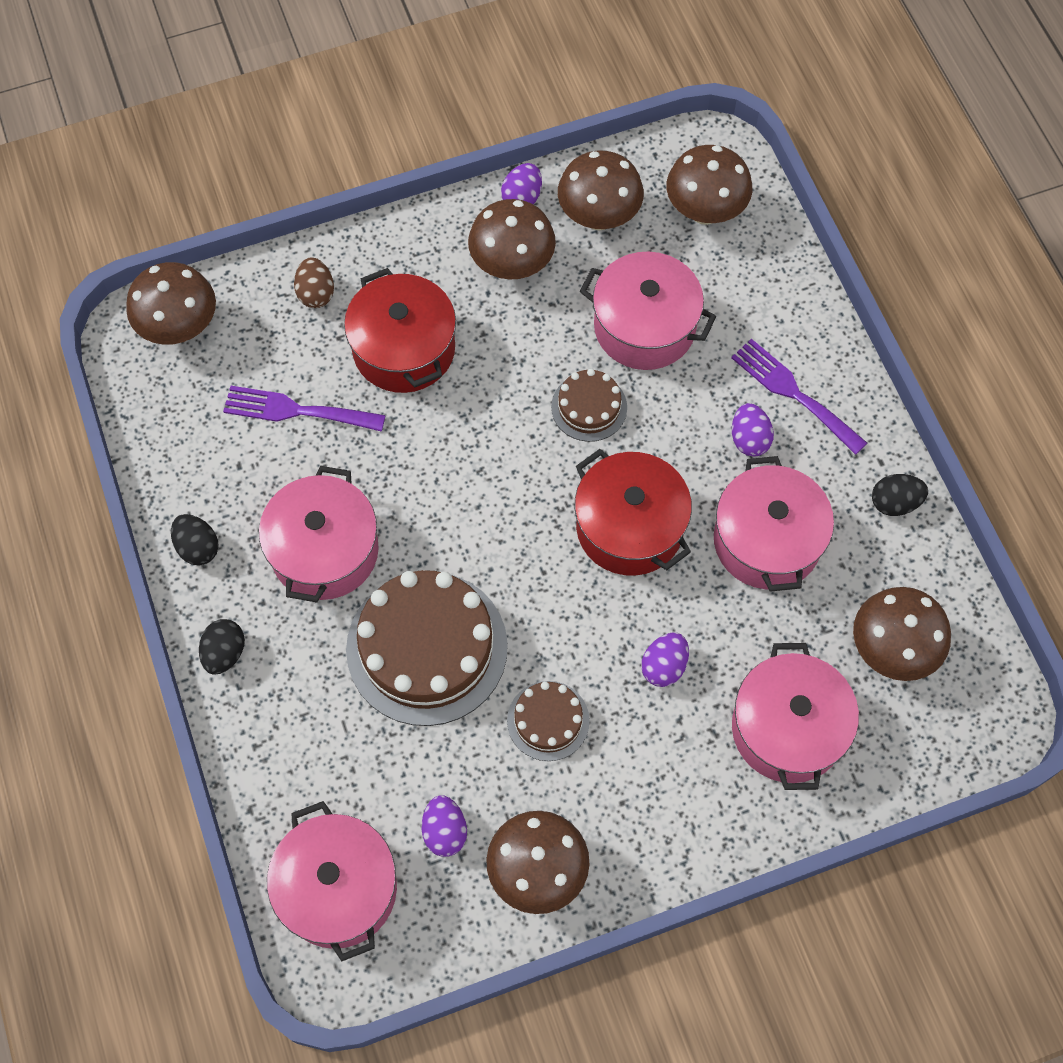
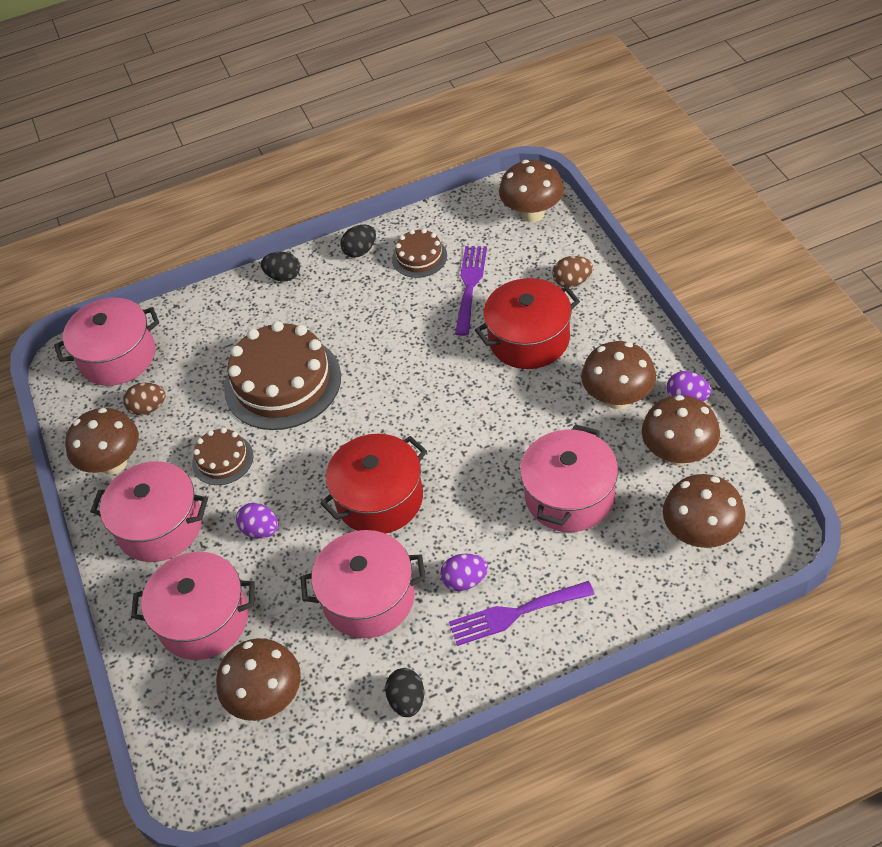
camera: 95 degrees right, 15 degrees down
pink pot [259,466,379,602] -> pink pot moved to [90,461,208,562]
purple egg [422,796,467,857] -> brown egg [123,383,166,415]
brown cake [551,369,627,442] -> brown cake moved to [392,229,447,278]
purple fork [731,339,867,455] -> purple fork turned 150 degrees counterclockwise [449,581,595,646]

